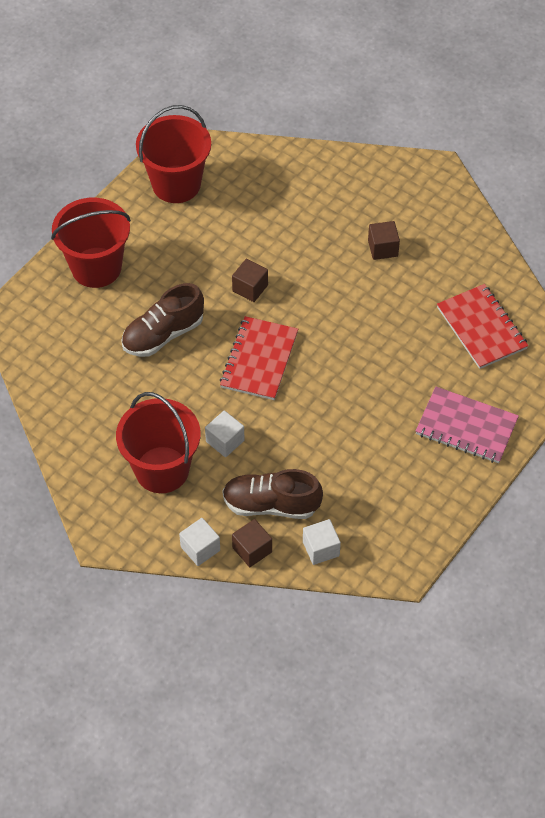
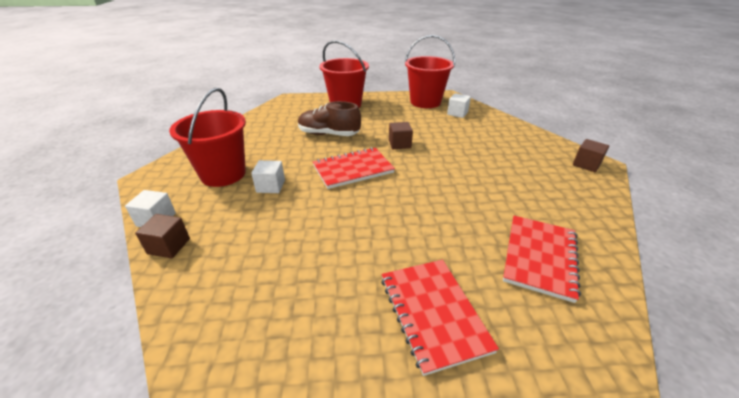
camera: 50 degrees right, 20 degrees down
brown shoe [222,469,323,519] -> none
white cube [303,519,341,565] -> white cube moved to [447,93,471,118]
brown cube [368,221,400,260] -> brown cube moved to [573,139,609,172]
pink notebook [416,387,519,463] -> red notebook [381,260,499,376]

